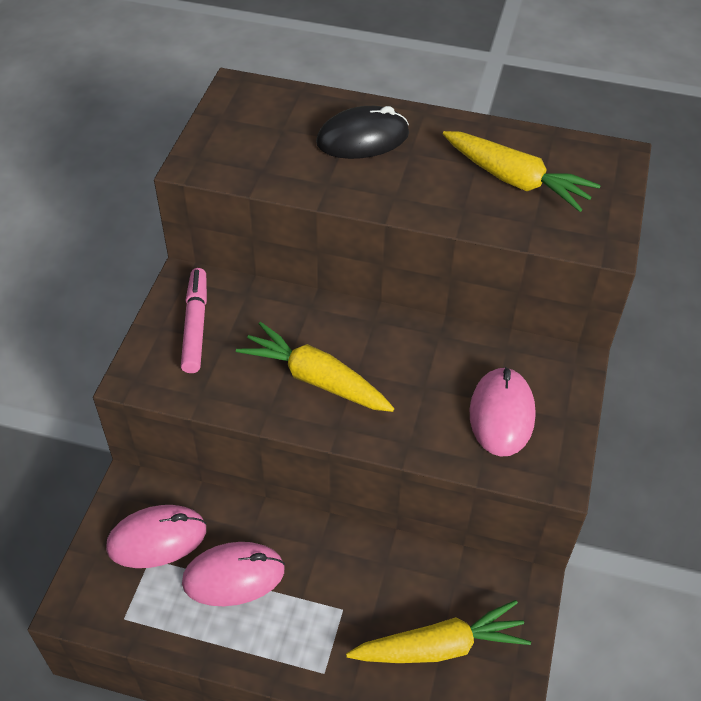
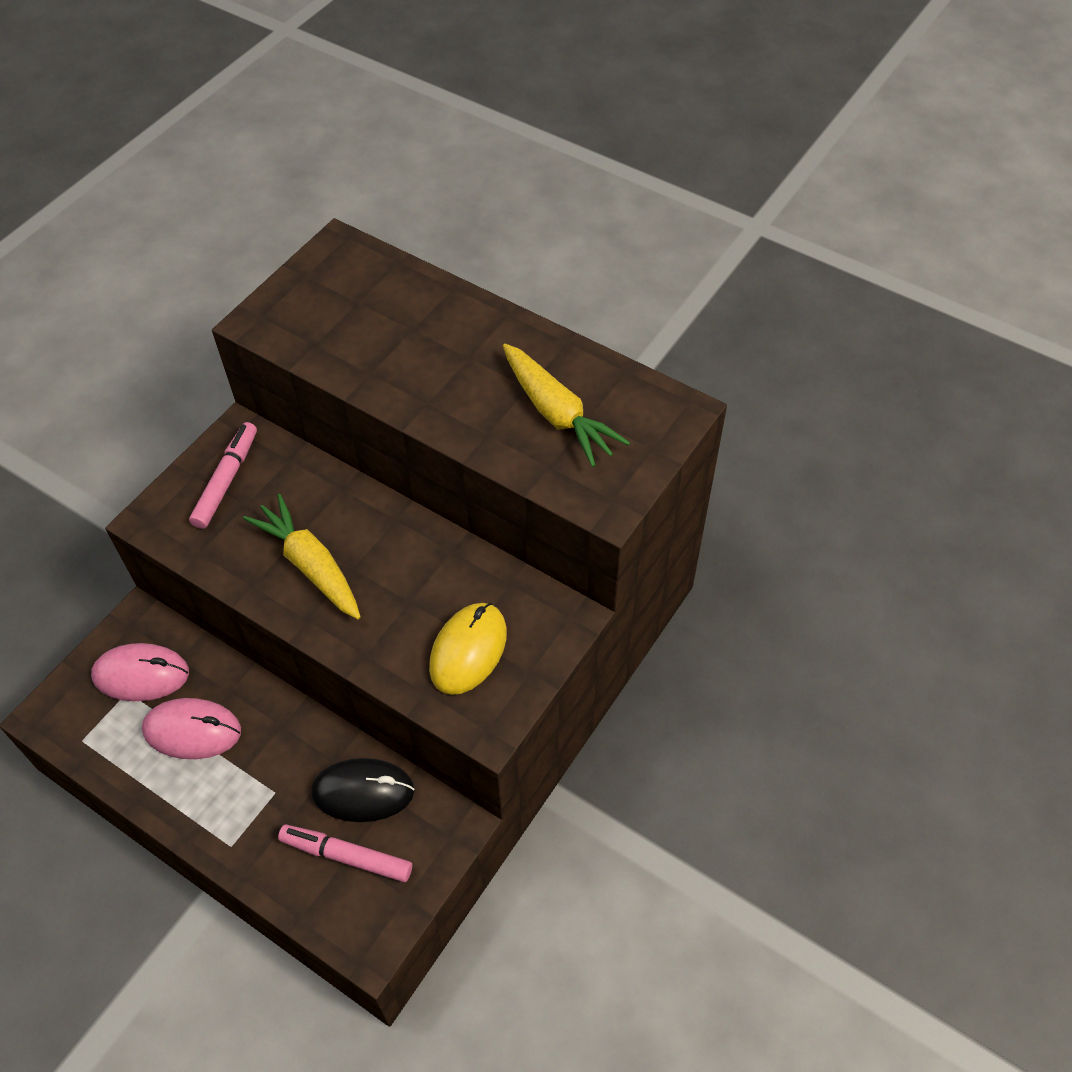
camera: 20 degrees right, 5 degrees up
black mouse [316,106,409,159] -> black mouse moved to [311,758,415,822]
yellow carrot [346,600,531,663] -> pink marker [278,824,412,882]
pink mouse [470,367,536,457] -> yellow mouse [429,603,507,695]

